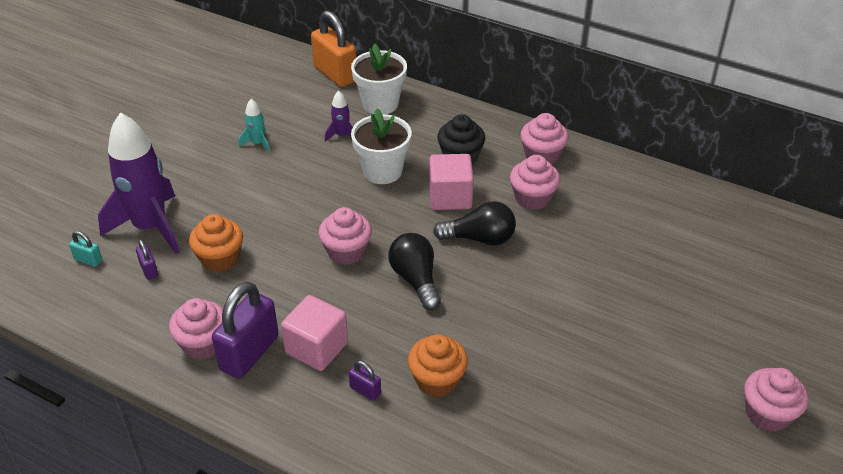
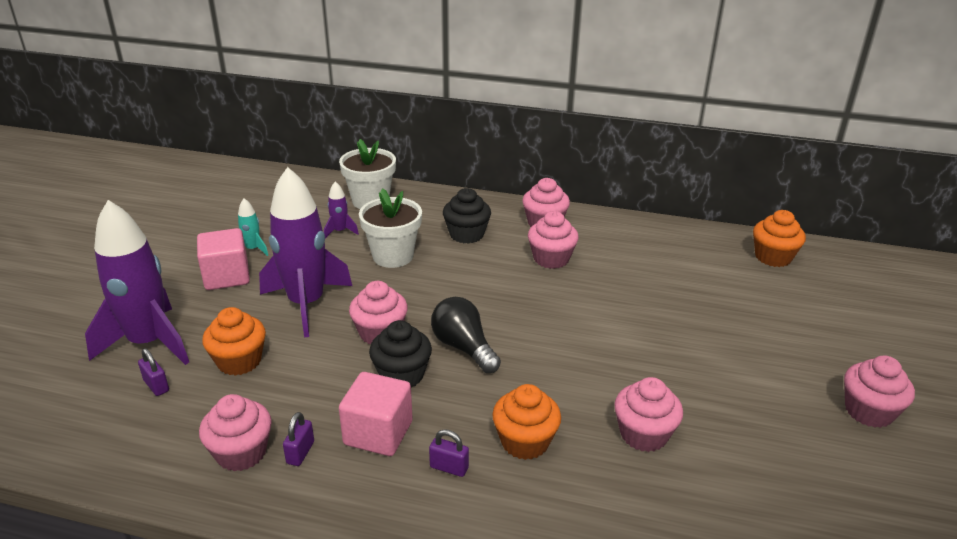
camera: 15 degrees left, 10 degrees down
turquoise padlock [69,231,102,267] -> none
purple padlock [212,281,279,379] -> purple padlock [283,412,314,466], size x0.45
orange padlock [311,11,356,87] -> none
pink cube [429,154,474,210] -> pink cube moved to [197,228,250,290]
black light bulb [433,201,516,246] -> none
none -> purple rocket [259,167,352,337]
none -> black cupcake [369,320,432,388]
none -> pink cupcake [614,377,683,452]
none -> orange cupcake [753,210,806,267]

